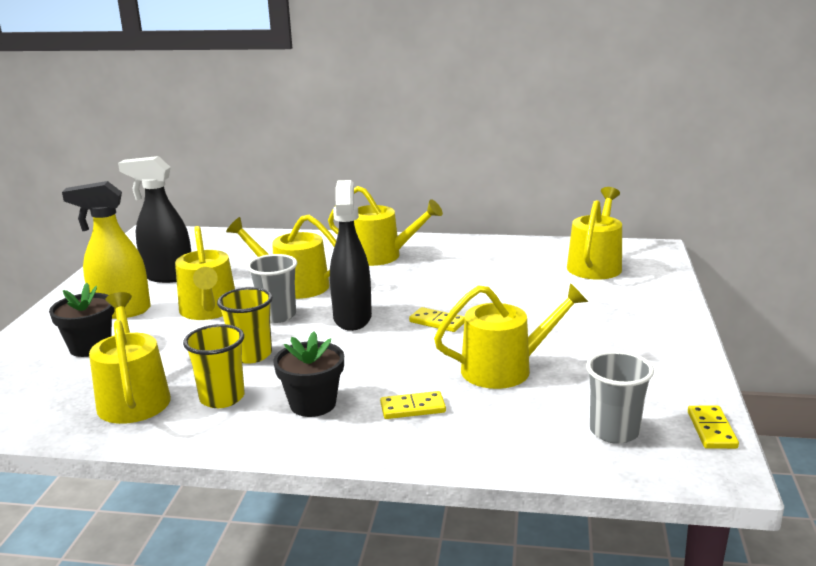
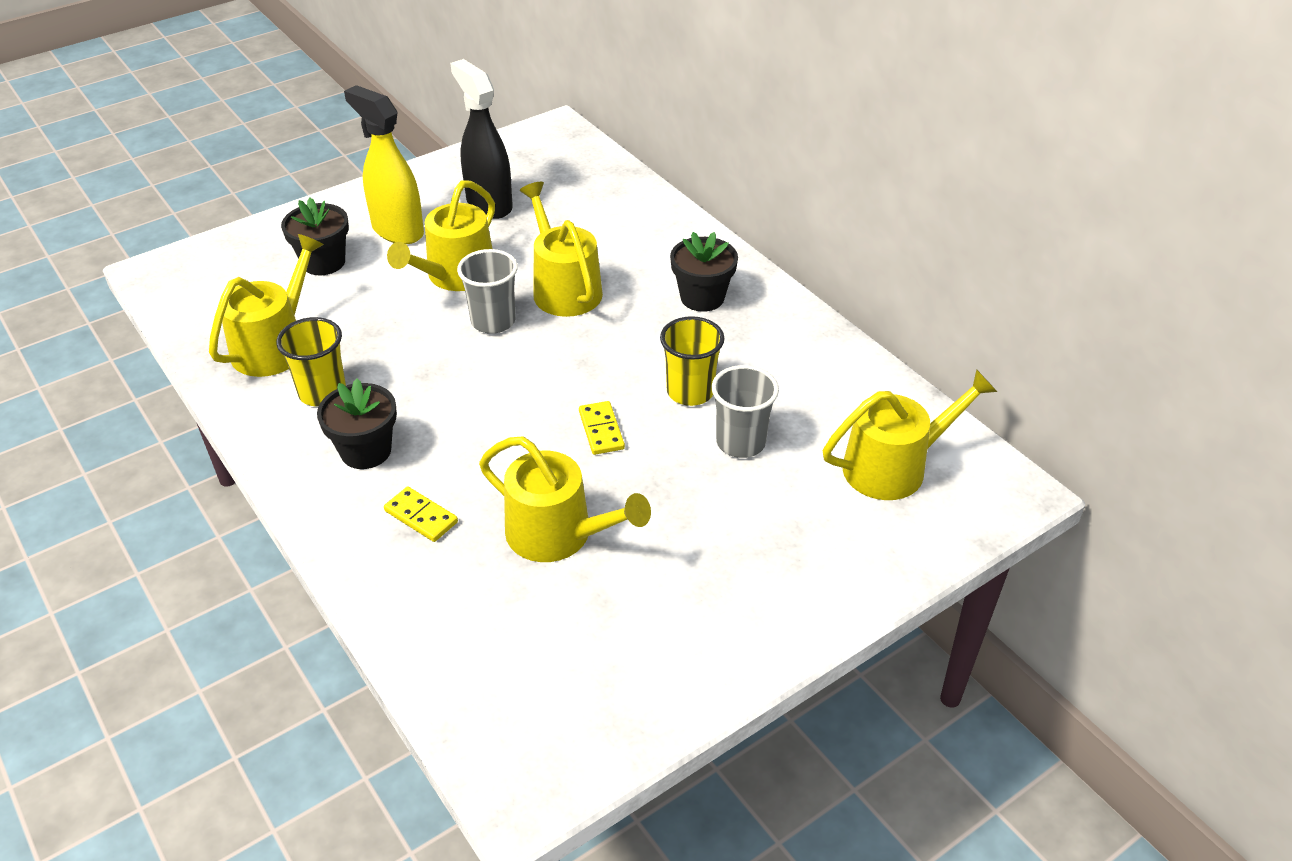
camera: 45 degrees right, 20 degrees up
yellow cup [217,287,273,364] -> yellow cup moved to [660,316,724,406]
yellow watering can [328,186,443,266] -> black flower pot [670,232,738,312]
black spray bottle [330,180,372,331] -> none
grey cup [586,351,654,444] -> grey cup moved to [711,365,779,458]
yellow domino [688,406,739,449] -> none

